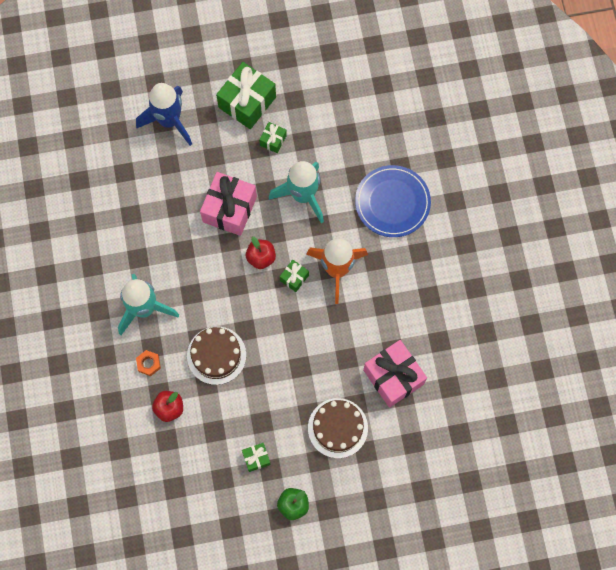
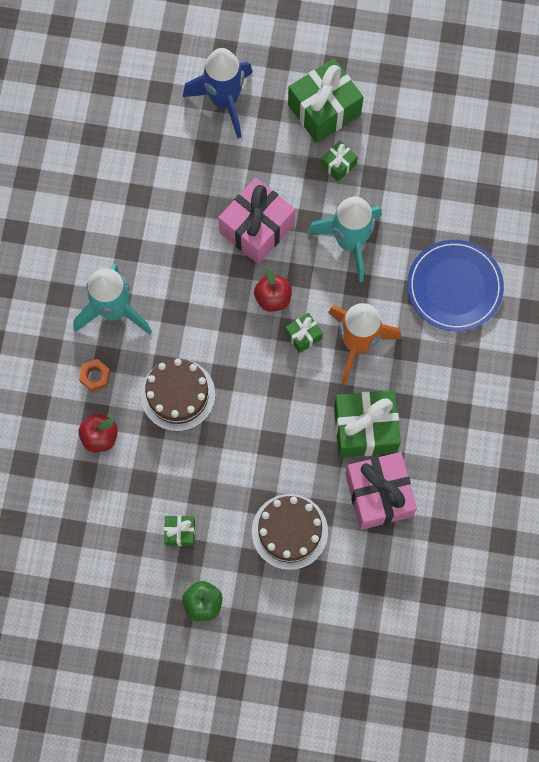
camera: 20 degrees right, 0 degrees up
none -> green gift [334,390,401,458]

